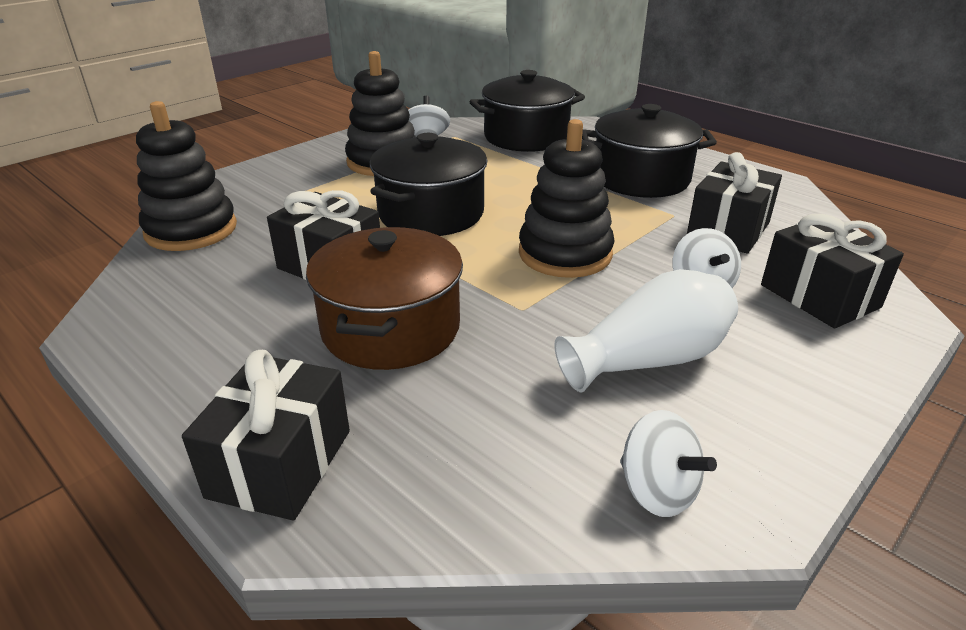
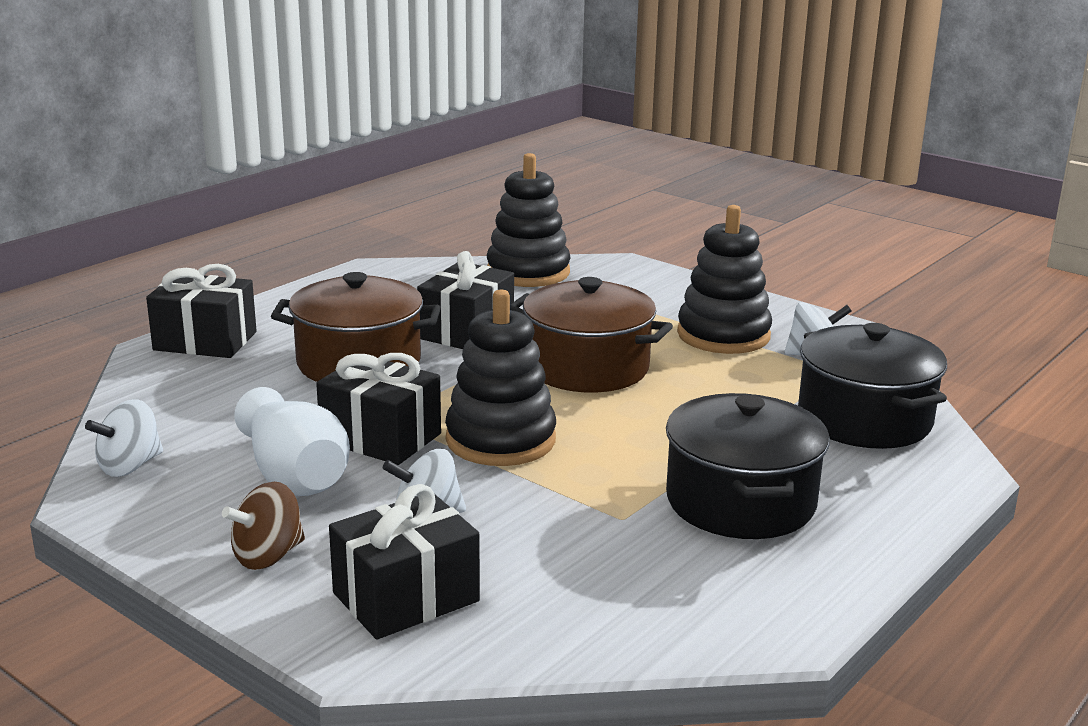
camera: 85 degrees right, 10 degrees down
black pot [370,133,487,236] -> brown pot [510,277,673,392]
black gift [687,152,782,254] -> black gift moved to [316,353,441,465]
none -> brown spinning top [222,482,305,570]

